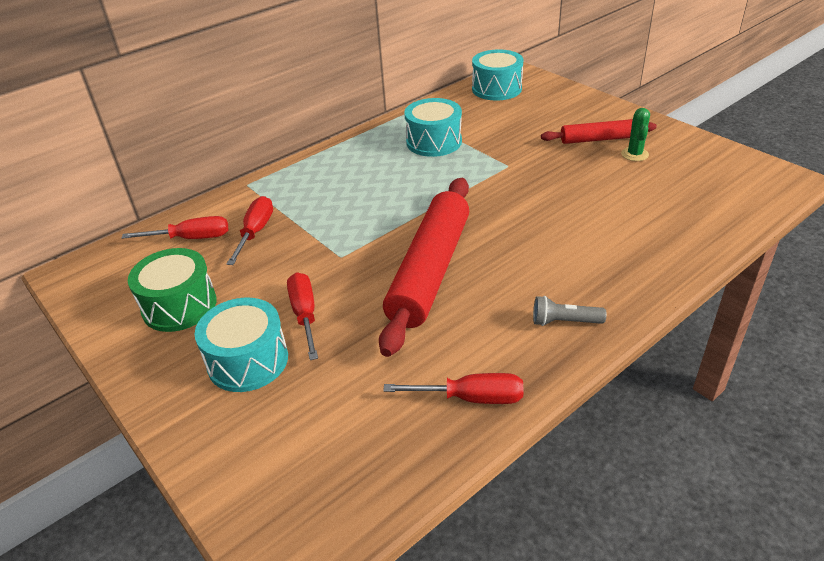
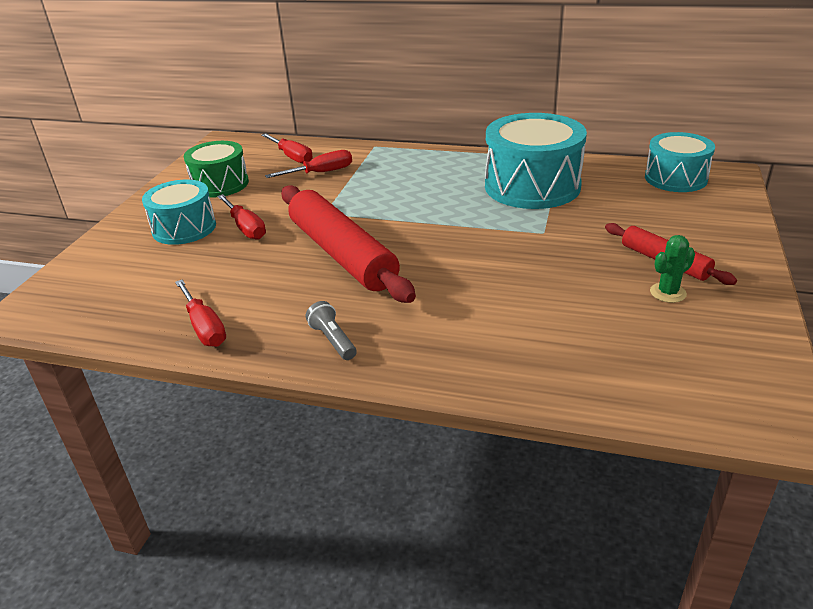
camera: 55 degrees right, 5 degrees down
red screwdriver [287,272,318,360] -> red screwdriver turned 105 degrees clockwise [217,194,266,240]
red rolling pin [379,178,469,357] -> red rolling pin turned 75 degrees clockwise [281,185,416,303]
turquoise drum [404,98,462,157] -> turquoise drum [485,113,587,209], size x1.59

